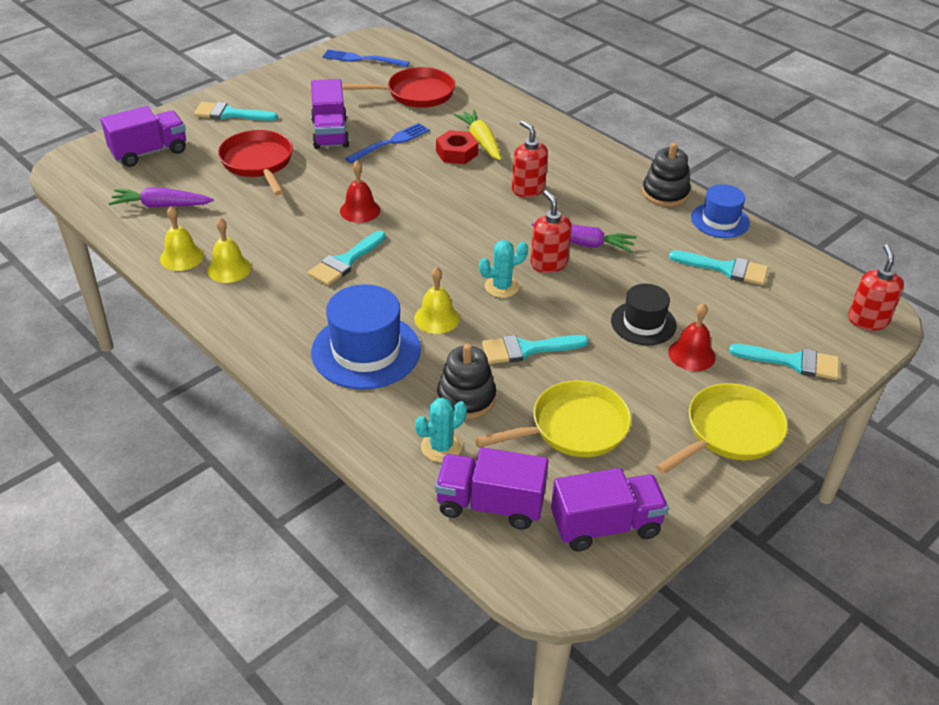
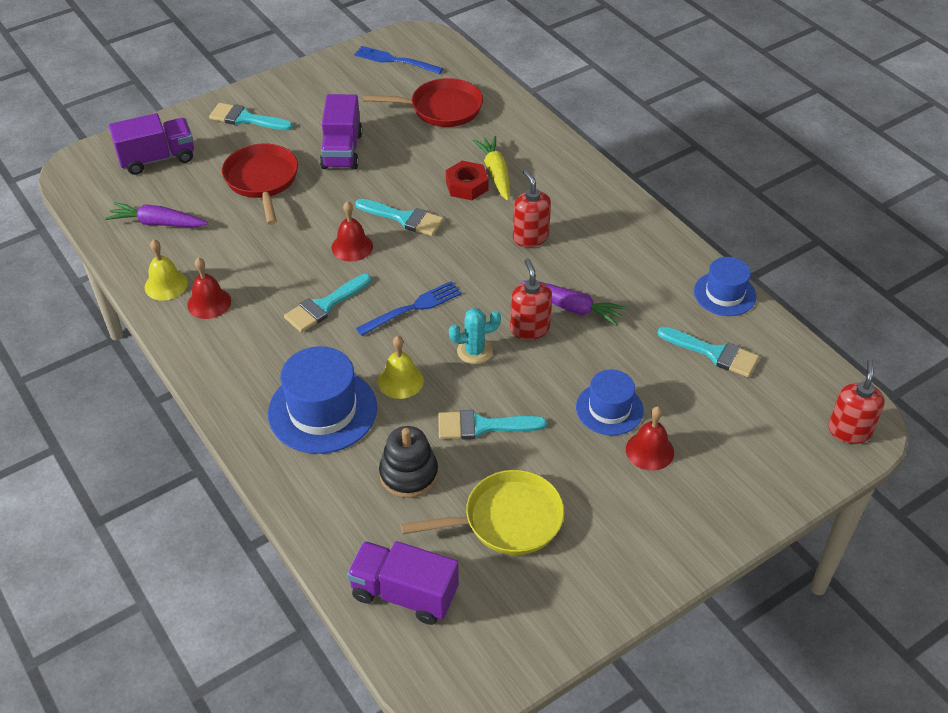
camera: 10 degrees right, 5 degrees up
yellow bell [207,218,251,283] -> red bell [187,257,231,319]
blue fork [345,123,430,163] -> blue fork moved to [356,281,462,336]
turquoise cactus [415,397,467,462] -> none
purple truck [551,468,669,551] -> none
black hat [611,284,677,345] -> blue hat [576,370,644,436]
black stacking toy [642,143,690,207] -> none
yellow pan [656,383,788,474] -> none
turquoise brush [729,344,839,380] -> turquoise brush moved to [355,199,444,236]

